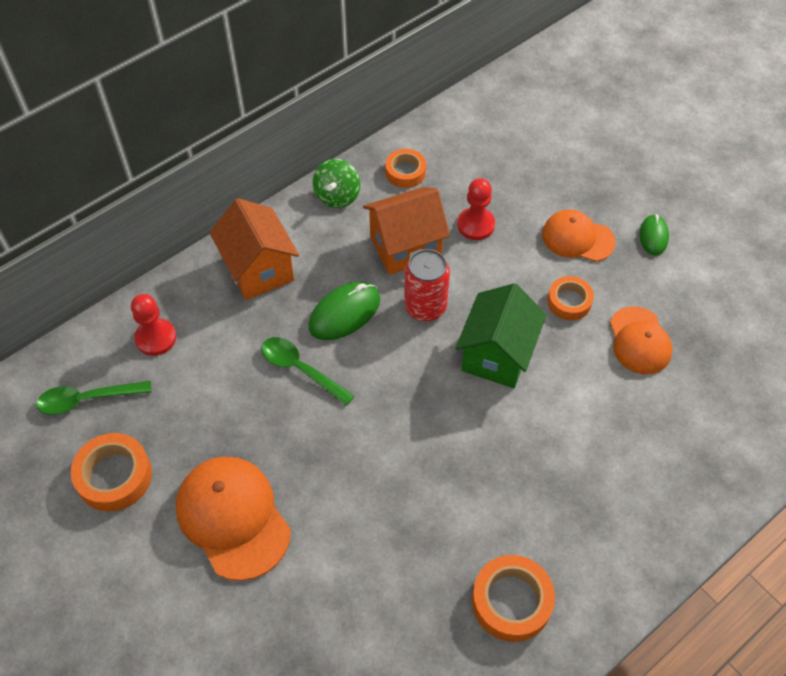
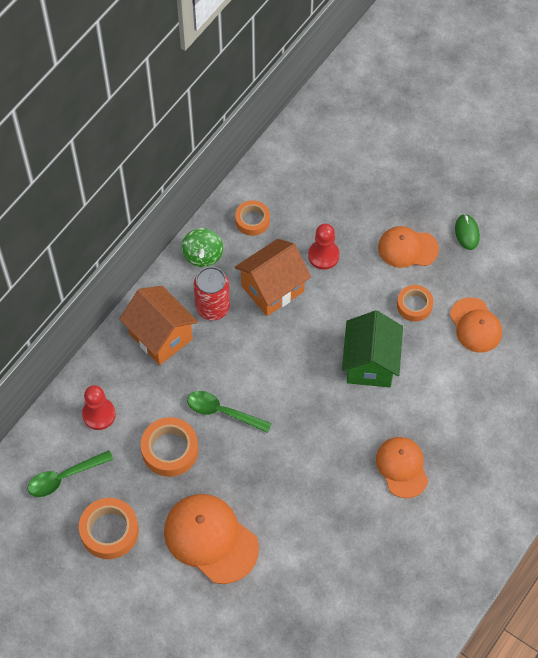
camera: 15 degrees left, 5 degrees up
green mouse [309,281,380,340] -> none
red can [404,249,450,321] -> red can moved to [194,267,230,320]
orange tape [472,555,555,642] -> orange tape moved to [141,417,199,477]
none -> orange cap [376,437,428,498]

